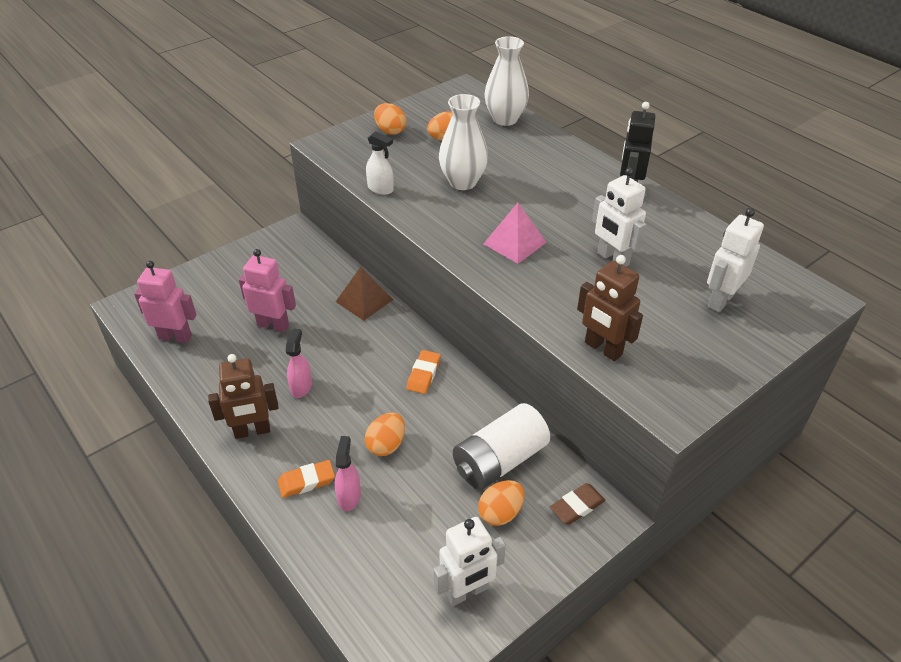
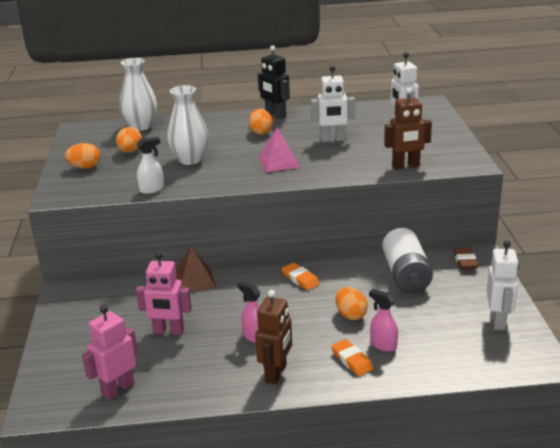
camera: 55 degrees left, 15 degrees down
pink robot [239,249,296,332] -> pink robot turned 135 degrees counterclockwise [136,252,192,335]
orange eraser [278,460,335,498] -> orange eraser turned 45 degrees counterclockwise [331,339,374,376]
orange egg [478,480,524,526] -> orange egg moved to [249,109,273,135]

